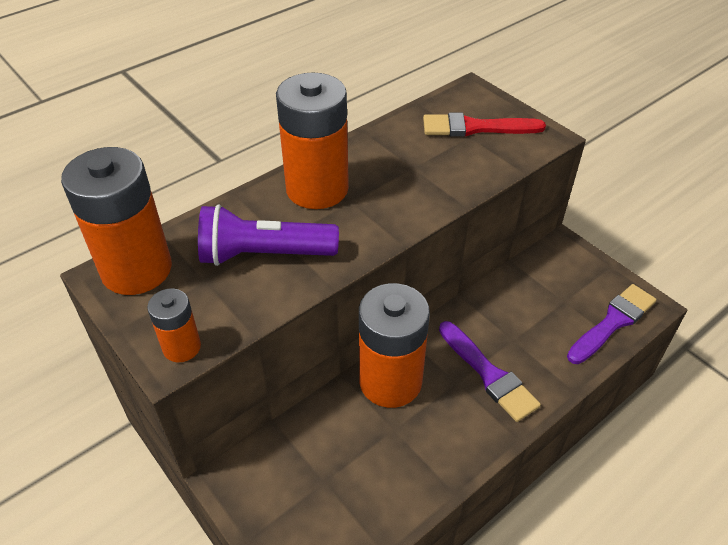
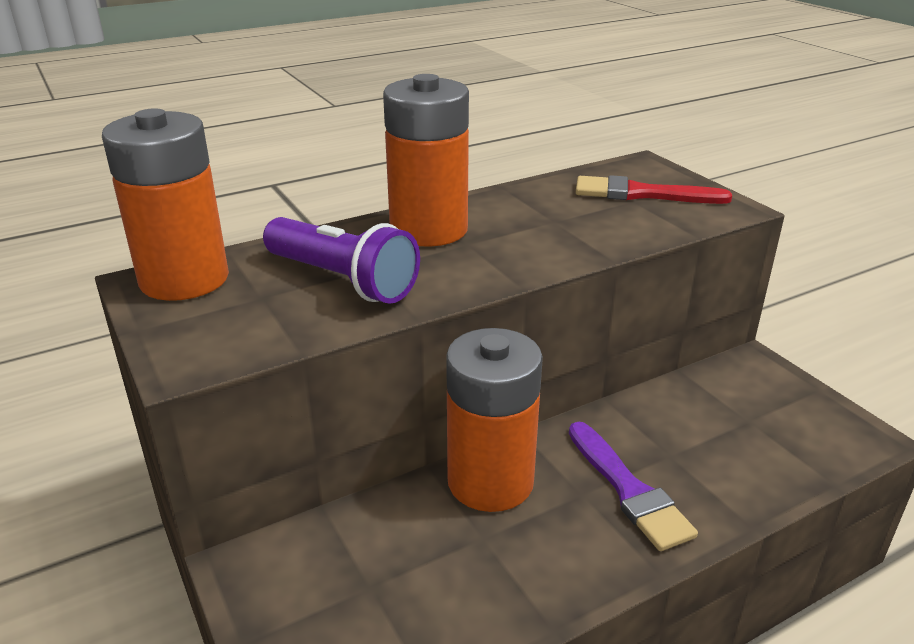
camera: 10 degrees right, 15 degrees down
orange battery [147,289,201,362] -> none
purple flashlight [198,204,339,266] -> purple flashlight turned 150 degrees counterclockwise [263,217,420,304]
purple brush [567,284,657,364] -> none

